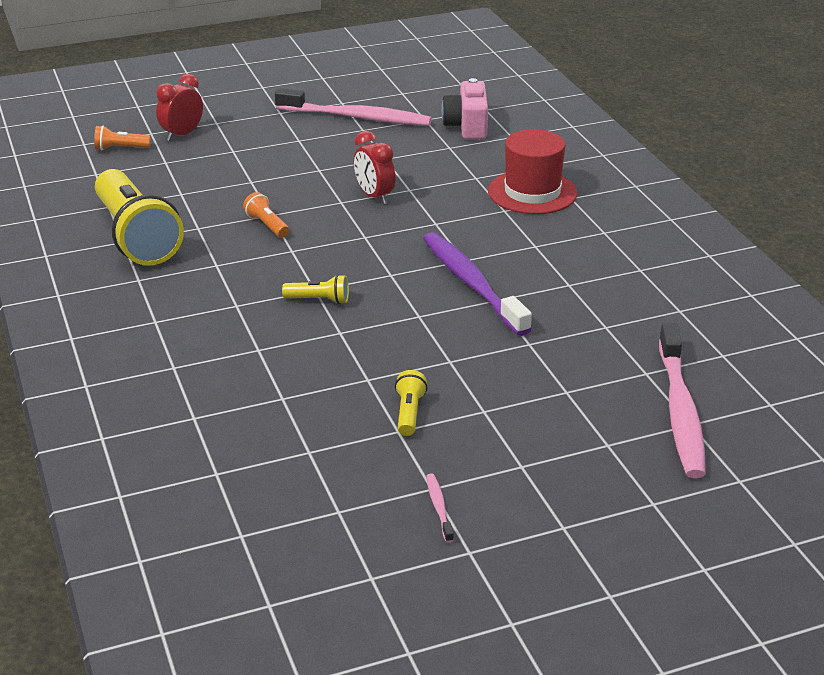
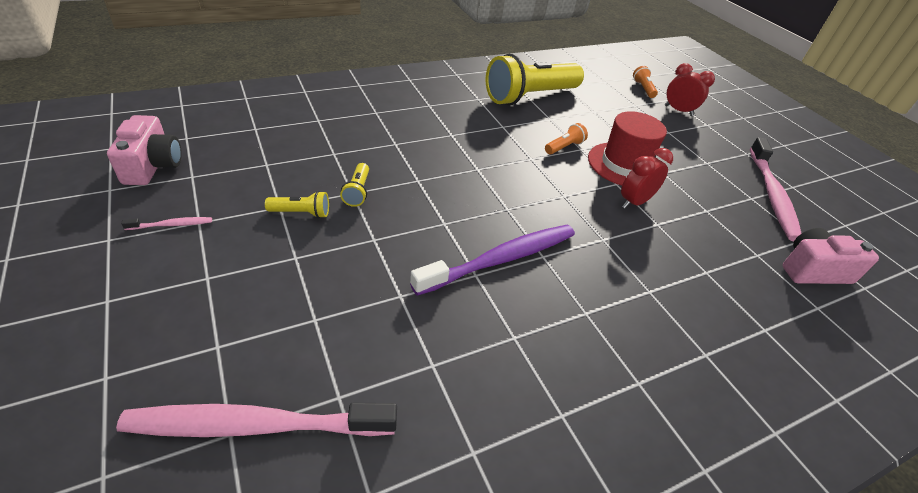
camera: 80 degrees right, 10 degrees up
yellow flashlight [282,274,349,304] -> yellow flashlight moved to [340,163,369,207]
red hat [488,129,577,214] -> red hat moved to [588,111,667,186]
none -> pink camera [107,115,182,185]

